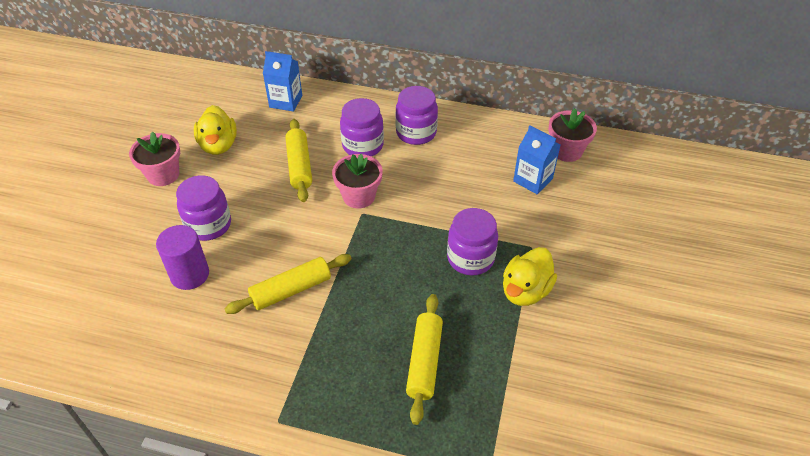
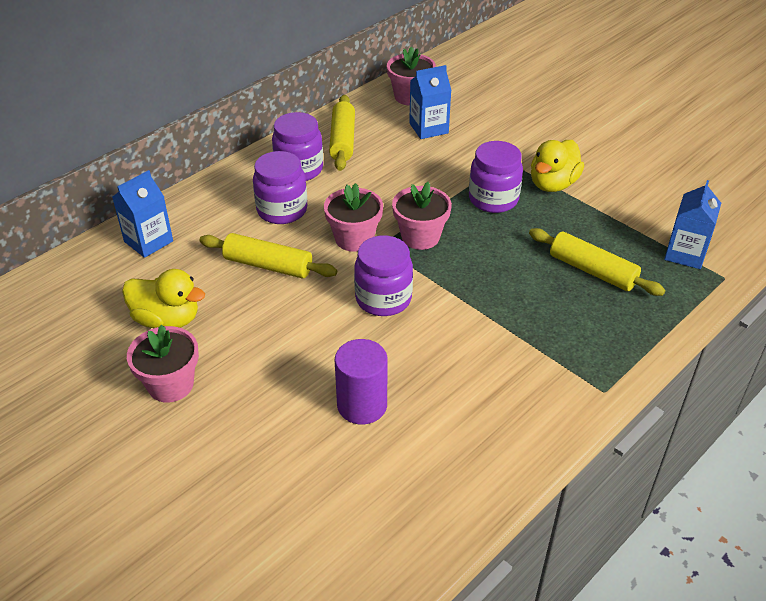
camera: 60 degrees left, 5 degrees down
purple jar [176,175,231,241] -> purple jar moved to [354,236,413,316]
yellow rolling pin [225,254,352,314] -> yellow rolling pin moved to [329,95,355,171]
yellow duck [503,247,557,306] -> yellow duck turned 60 degrees clockwise [531,140,584,192]
none -> pink flower pot [392,182,452,250]
none -> blue carton [664,180,721,269]

